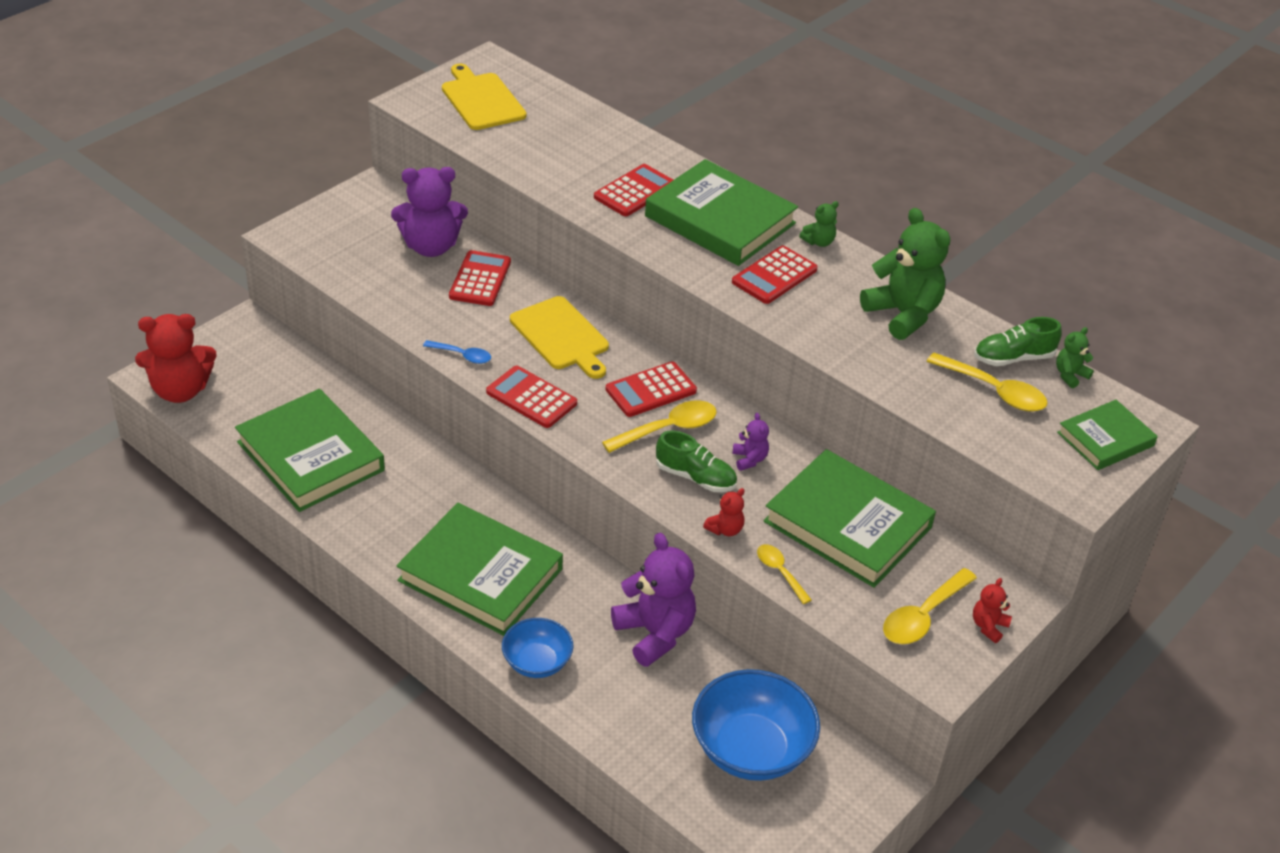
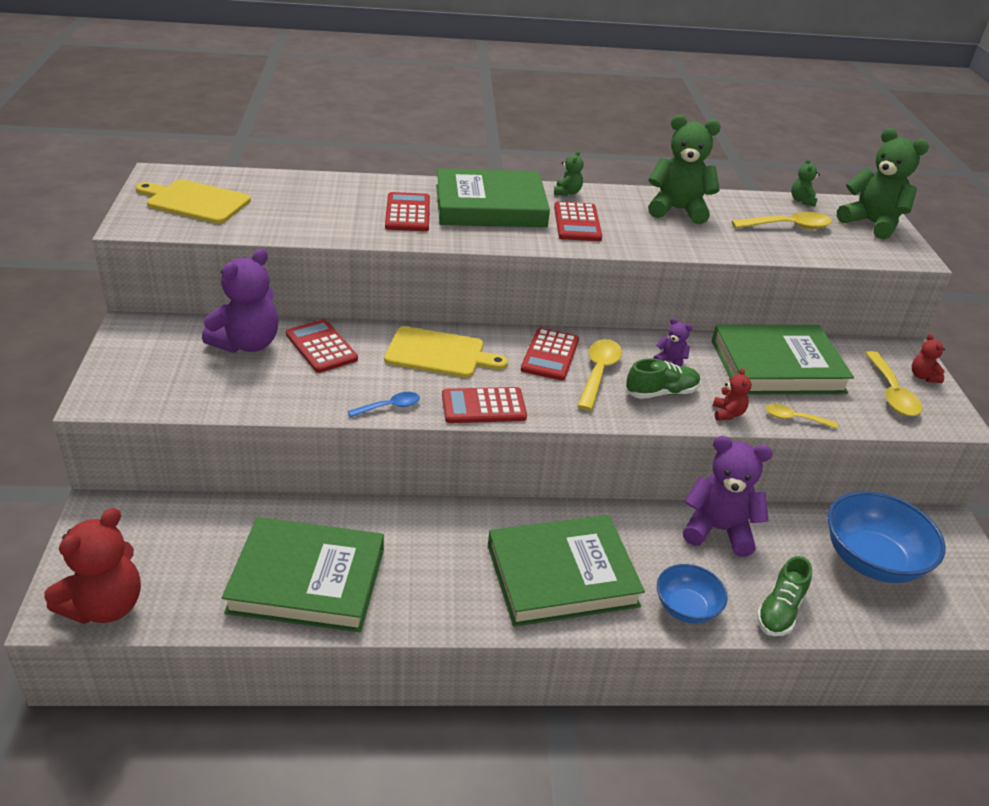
camera: 45 degrees left, 5 degrees down
green shoe [974,317,1062,366] -> green shoe moved to [757,556,812,636]
green book [1057,400,1158,470] -> green teddy bear [837,128,929,239]

